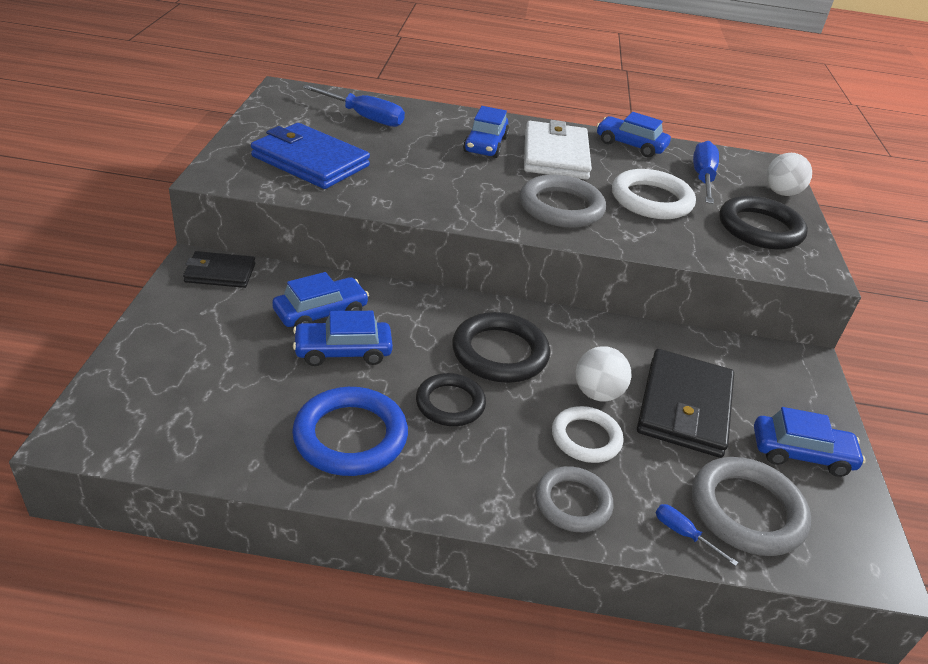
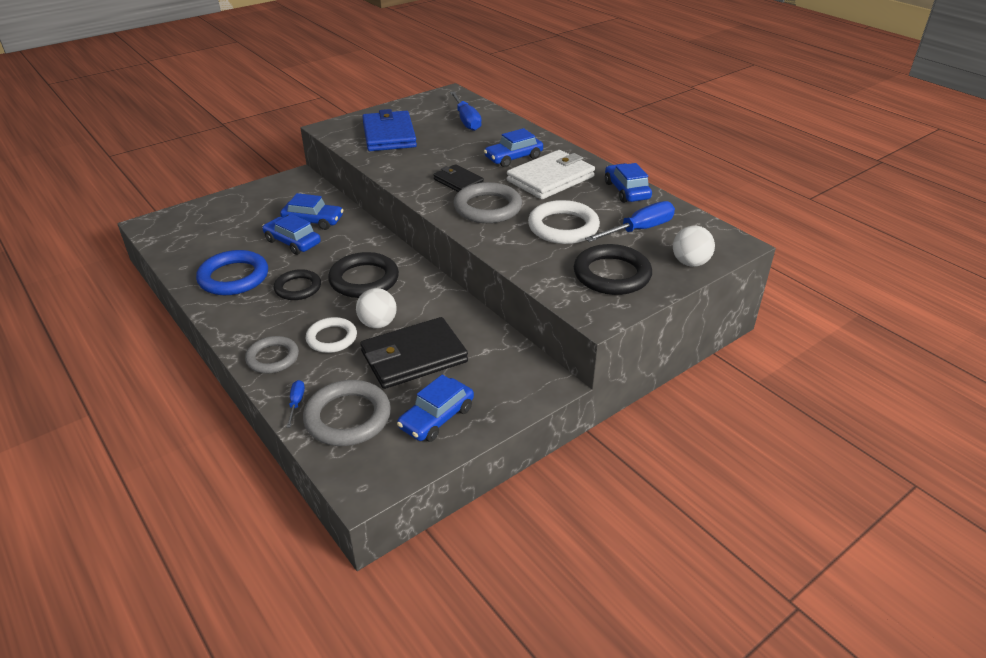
camera: 50 degrees right, 0 degrees up
black wallet [183,251,256,288] -> black wallet moved to [433,164,484,192]
blue car [754,407,866,477] -> blue car turned 75 degrees clockwise [397,375,474,442]

